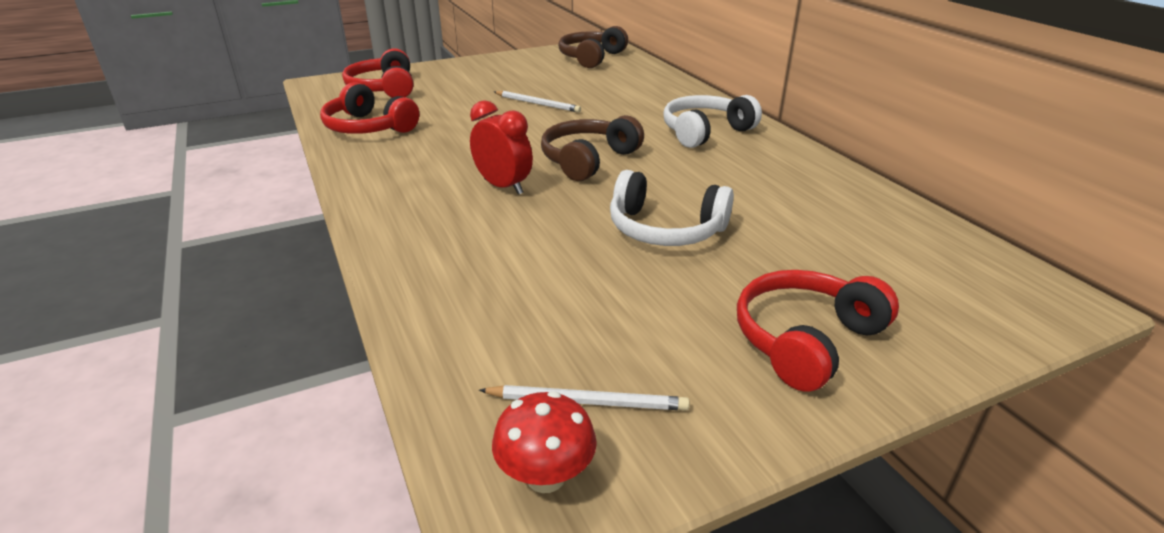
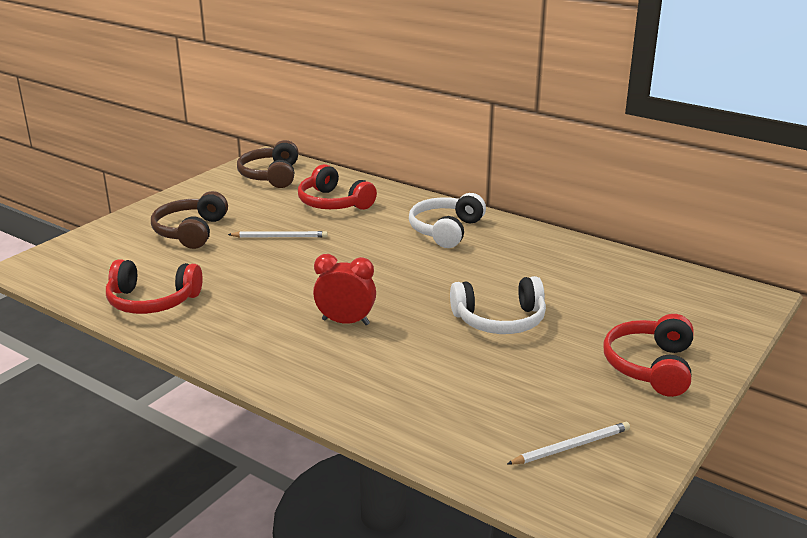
camera: 30 degrees left, 5 degrees down
red headphones [342,48,413,98] -> red headphones moved to [298,164,377,210]
red mushroom [492,391,597,493] -> none
brown headphones [541,115,644,181] -> brown headphones moved to [151,191,228,249]

